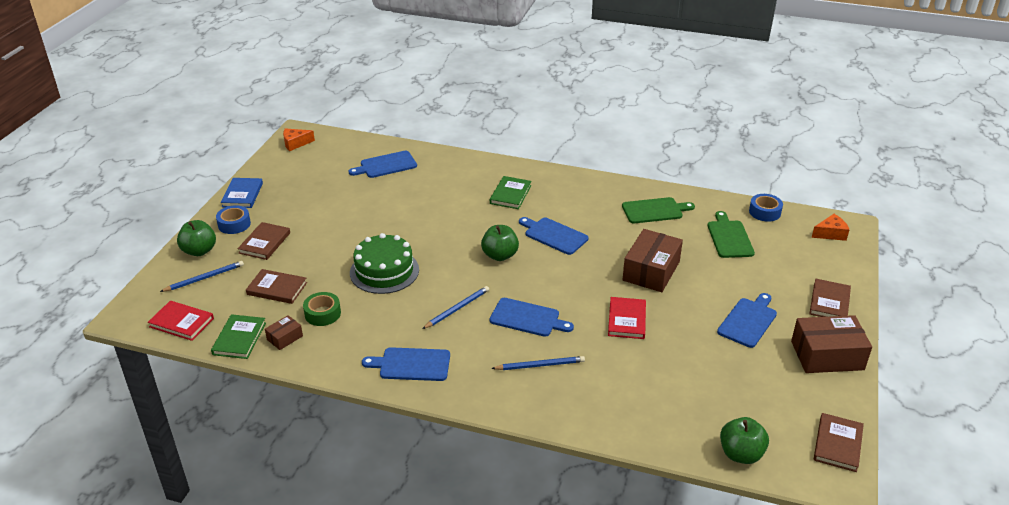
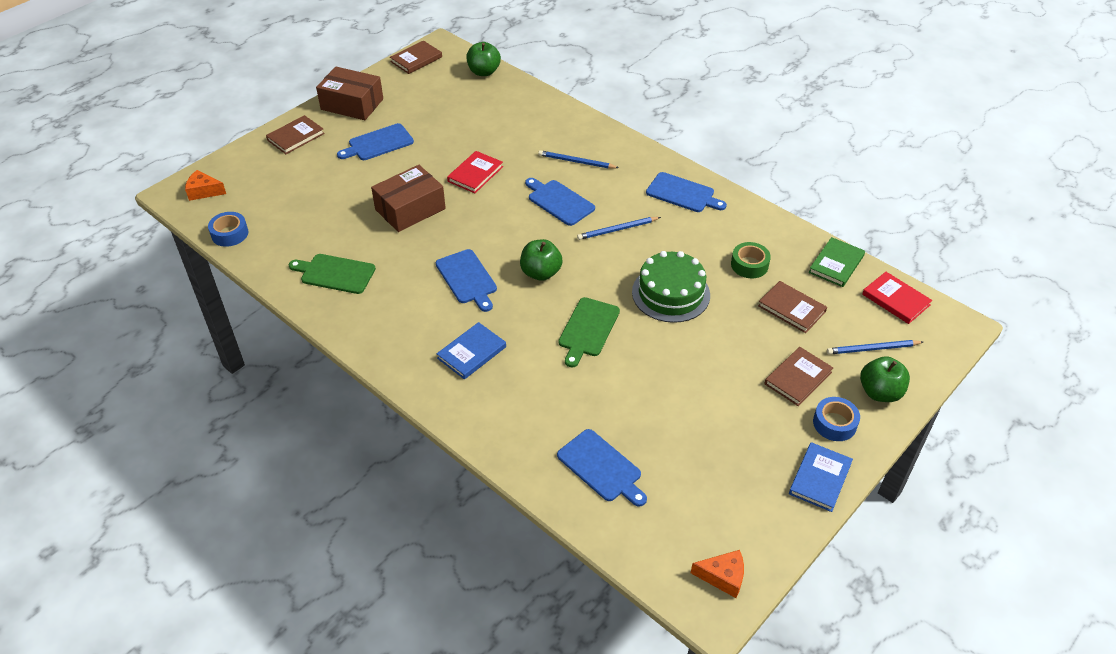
camera: 155 degrees left, 10 degrees up
brown box [265,315,303,350] -> none
blue cutting board [349,151,417,178] -> blue cutting board turned 45 degrees clockwise [557,429,647,507]
green book [490,176,532,209] -> blue book [437,322,506,379]
green cutting board [707,211,755,258] -> green cutting board moved to [559,297,620,367]

